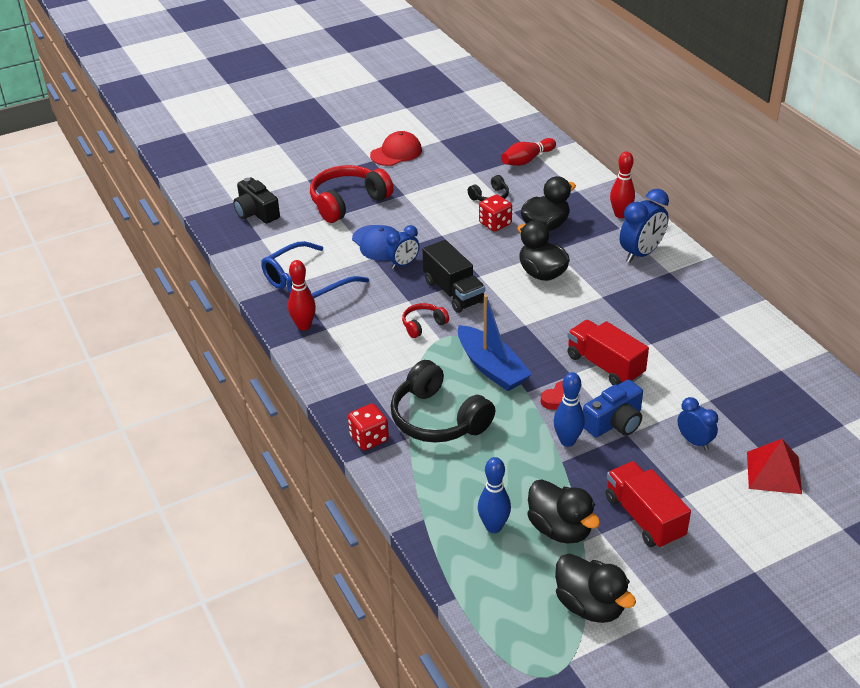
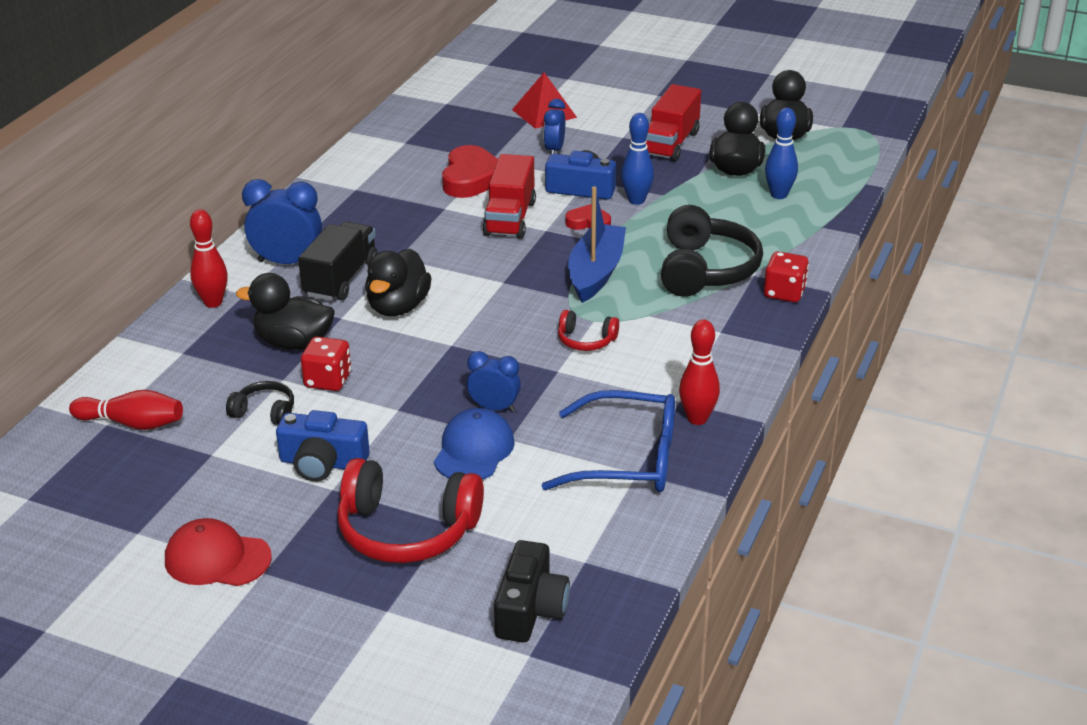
camera: 130 degrees left, 5 degrees down
black truck [422,240,485,313] -> black truck moved to [298,222,378,301]
none -> blue camera [276,410,370,481]
none -> red heart [442,145,498,198]

